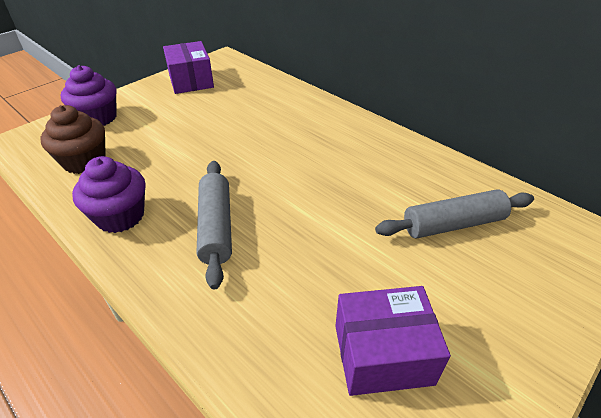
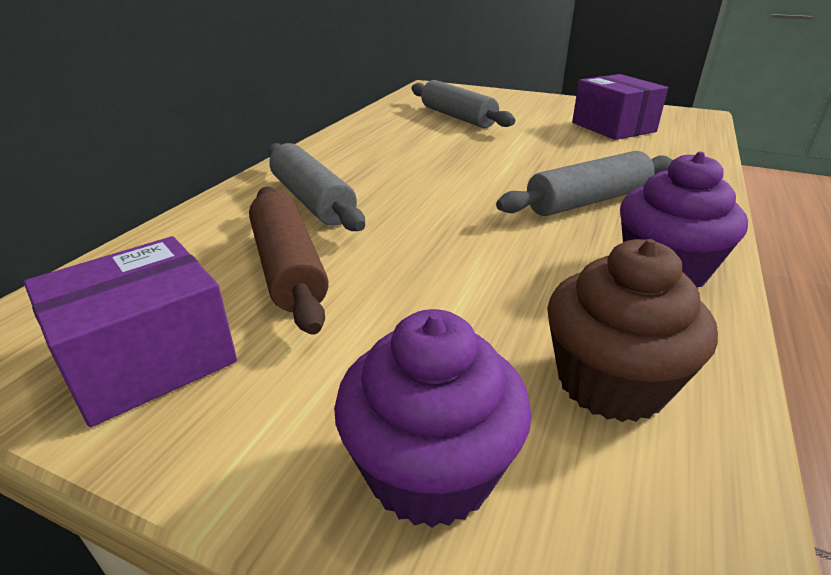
camera: 110 degrees left, 10 degrees down
none -> brown rolling pin [249,187,329,335]
none -> grey rolling pin [268,143,365,231]

